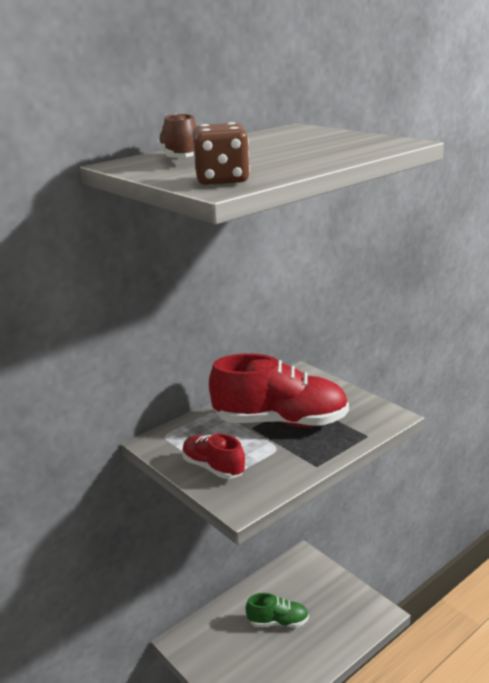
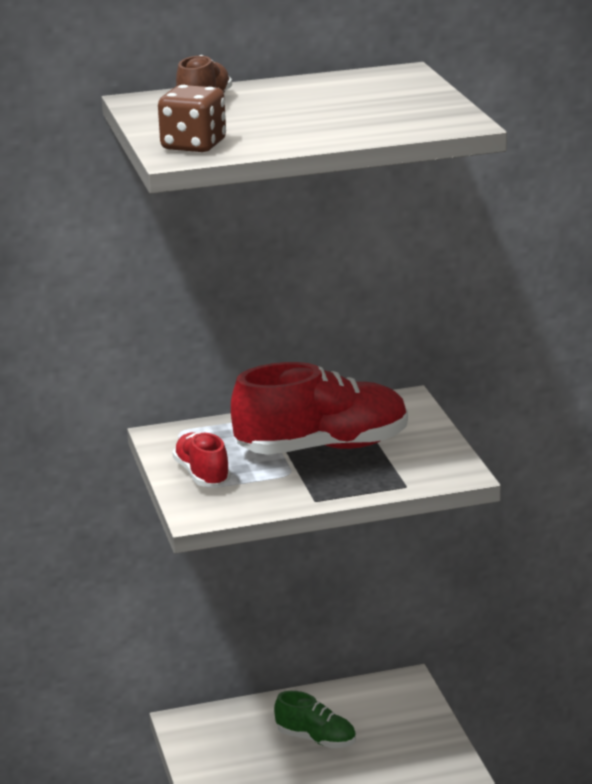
camera: 25 degrees right, 0 degrees up
red shoe [209,353,349,427] -> red shoe turned 45 degrees counterclockwise [231,362,408,455]

